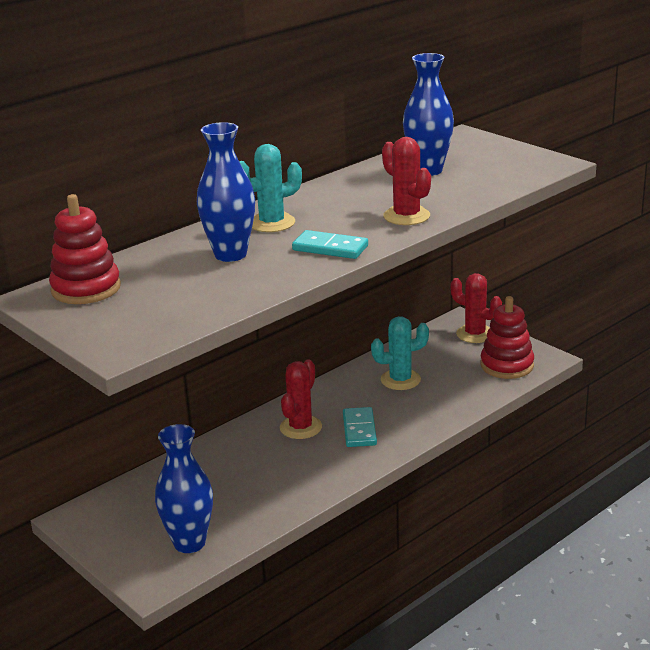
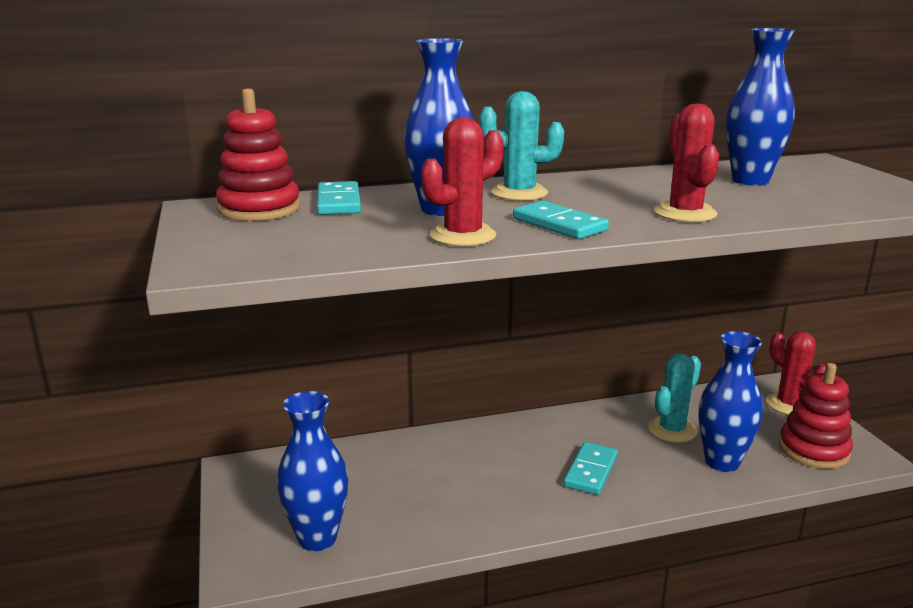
camera: 25 degrees right, 5 degrees down
red cactus [280,359,322,439] -> red cactus moved to [421,117,504,246]
turquoise cactus [371,316,429,390] -> turquoise cactus turned 60 degrees counterclockwise [648,353,701,443]
none -> turquoise domino [317,181,361,215]
none -> blue vase [699,331,763,472]

